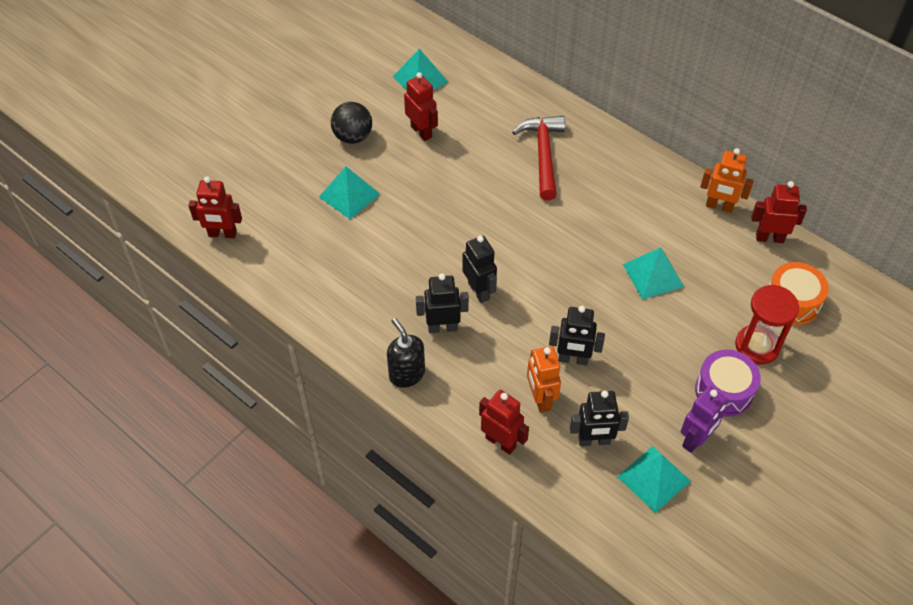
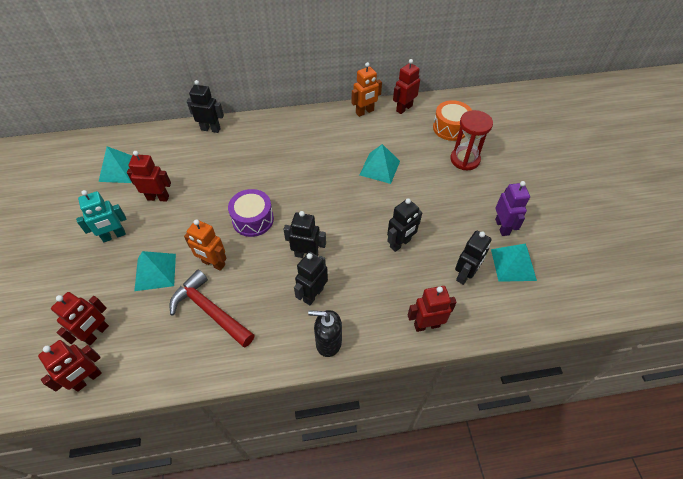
camera: 50 degrees left, 0 degrees up
black ball [331,102,372,144] -> turquoise robot [76,190,126,242]
red hammer [512,116,565,200] -> red hammer moved to [170,270,254,347]
orange robot [527,346,561,413] -> orange robot moved to [184,219,227,271]
purple drum [695,350,761,417] -> purple drum moved to [228,189,274,237]
none -> red robot [51,292,109,345]
none -> black robot [187,80,224,133]

